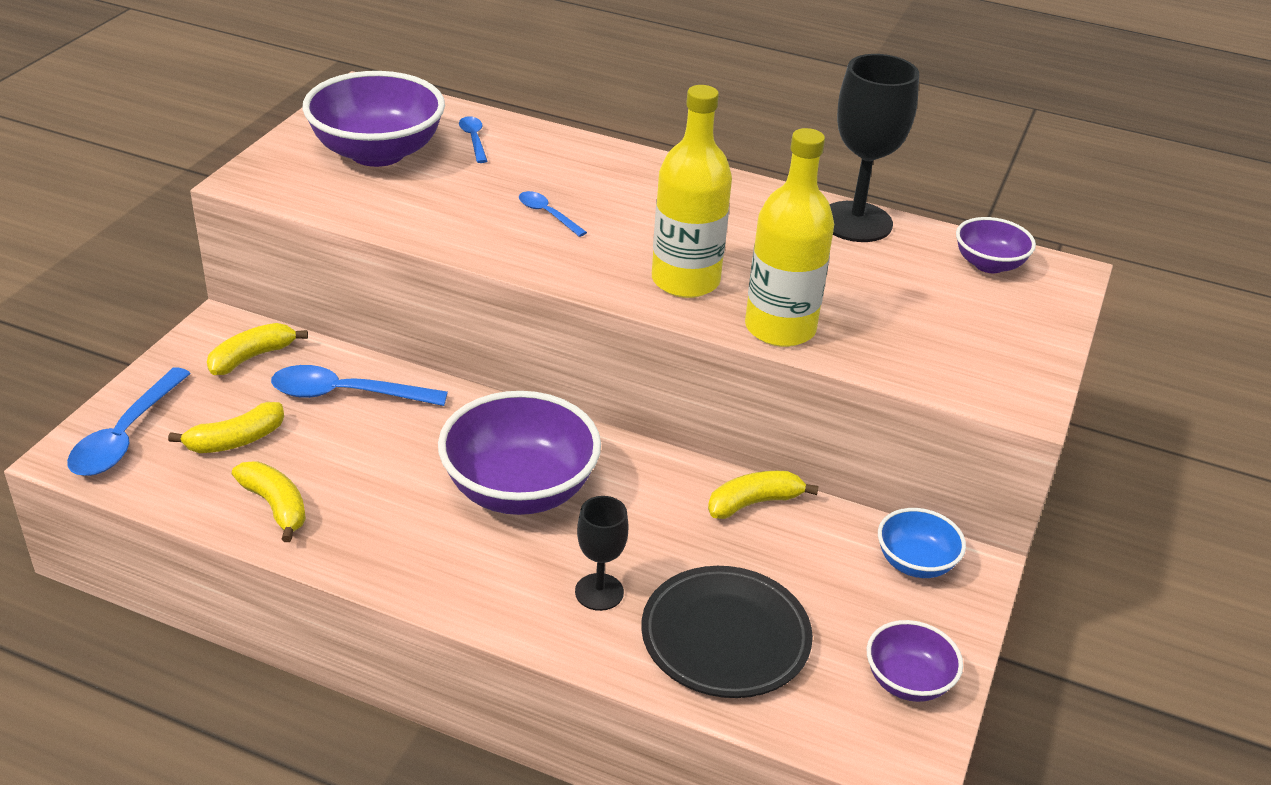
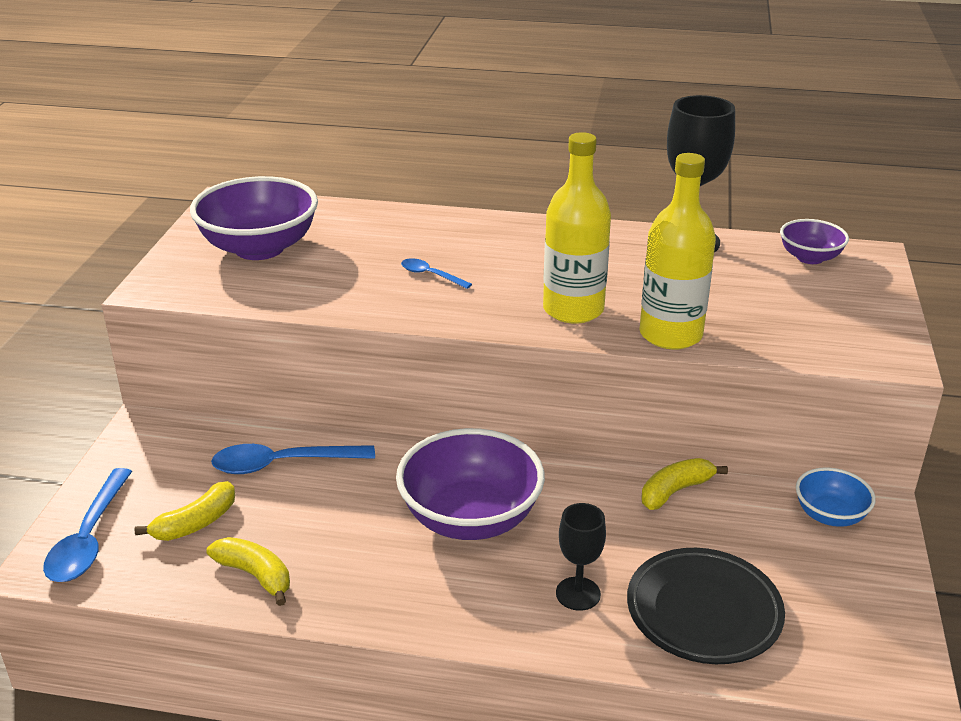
camera: 10 degrees left, 5 degrees down
yellow banana [207,323,308,375] -> none
blue spoon [459,116,487,163] -> none
purple bowl [867,620,963,702] -> none

